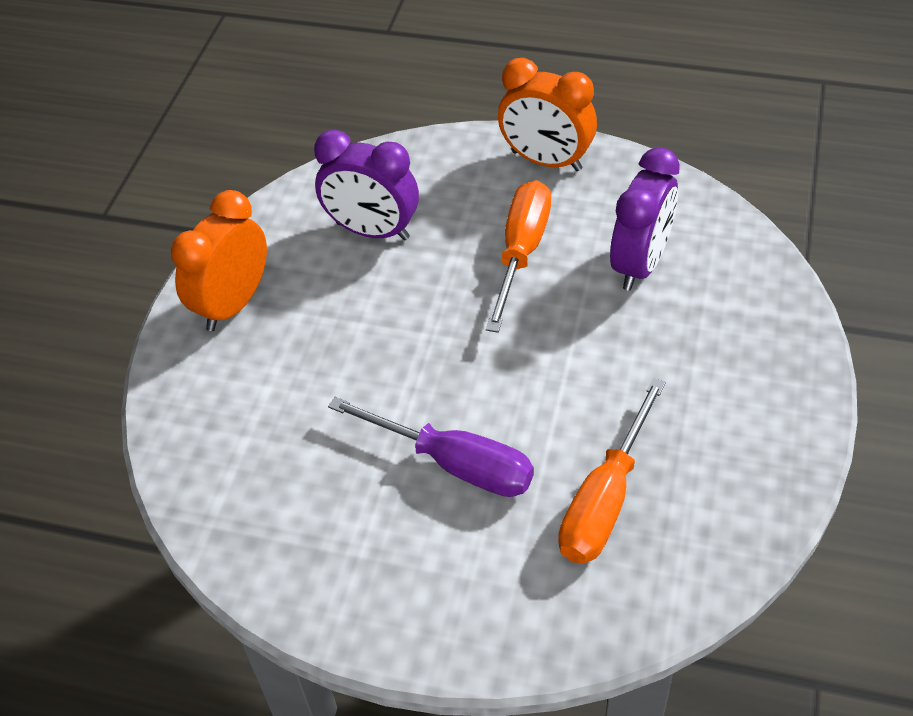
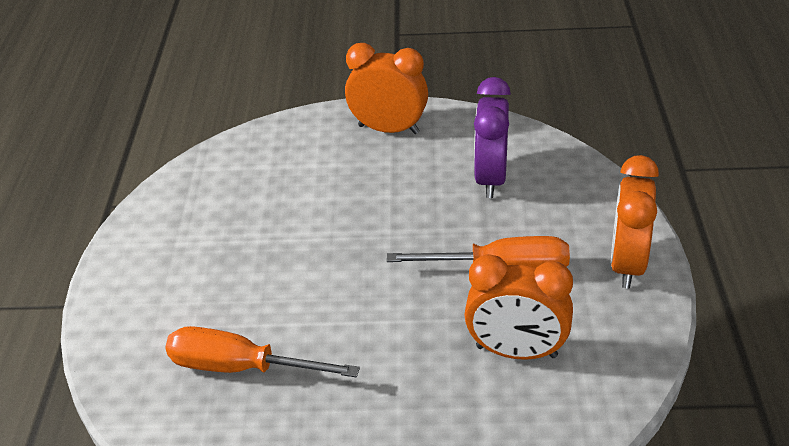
camera: 75 degrees right, 10 degrees down
purple screwdriver [328,397,534,497] -> none
purple clock [610,147,680,291] -> orange clock [464,254,573,360]

